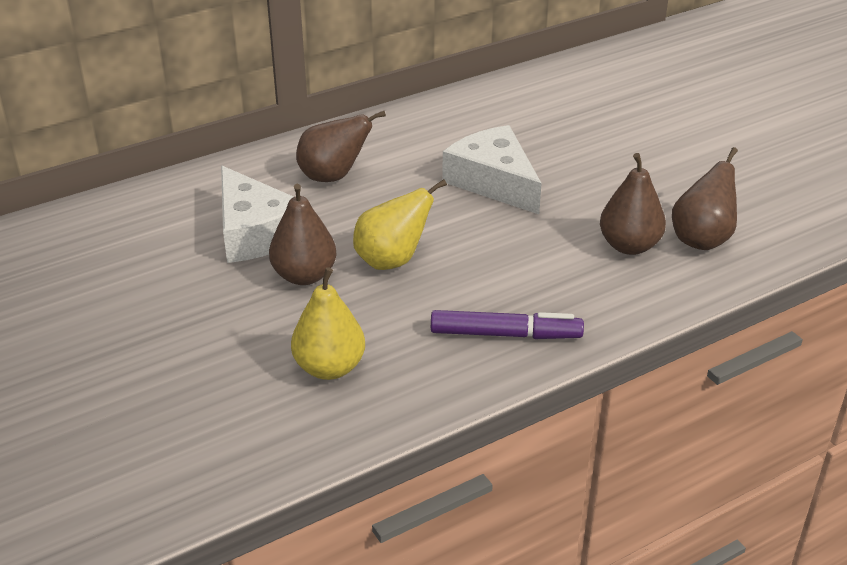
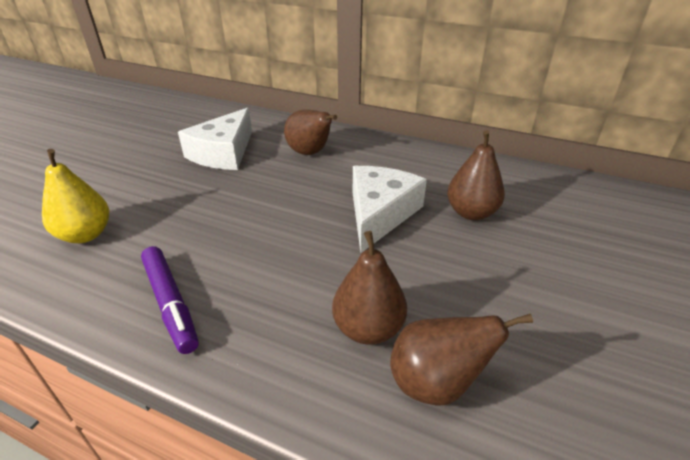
camera: 55 degrees right, 0 degrees up
brown pear [269,184,337,285] -> brown pear moved to [447,130,505,220]
yellow pear [353,179,447,270] -> none

